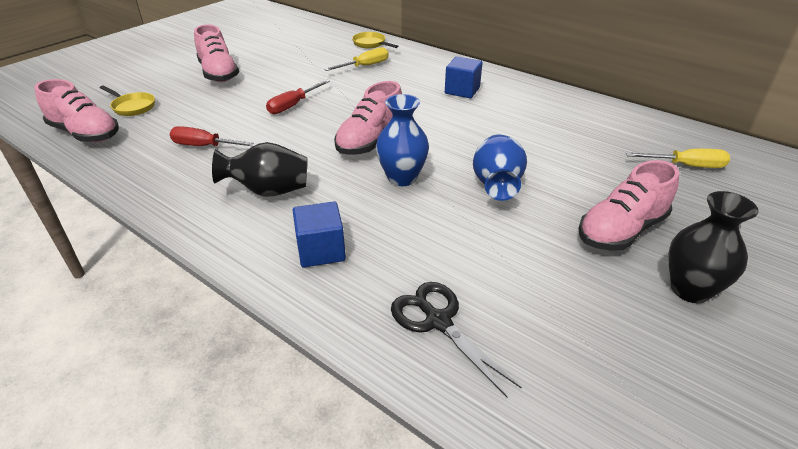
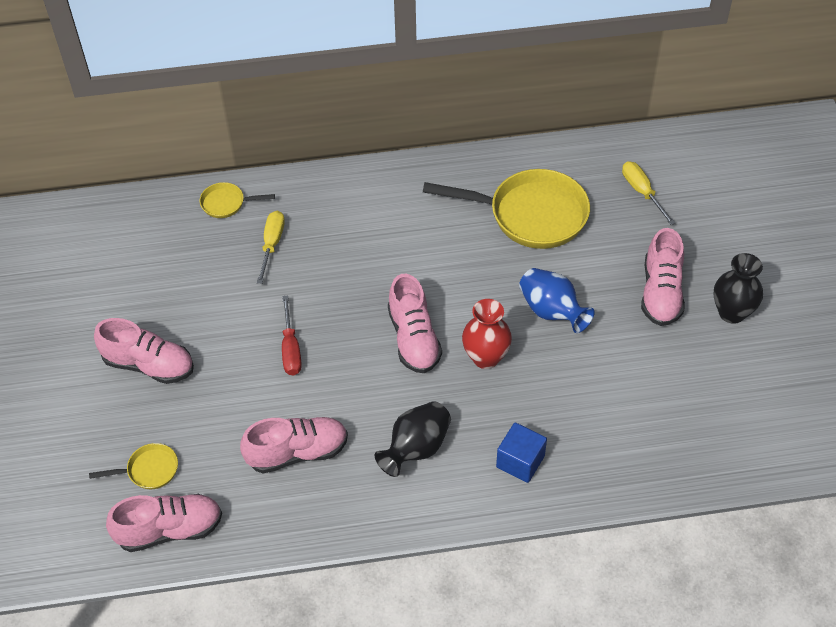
camera: 45 degrees left, 15 degrees up
red screwdriver [170,126,259,147] -> pink shoe [240,417,348,473]
blue vase [376,94,429,186] -> red vase [462,299,512,369]
black scissors [391,282,522,397] -> none
blue cube [445,57,483,98] -> none
yellow screwdriver [626,149,730,168] -> yellow screwdriver turned 75 degrees counterclockwise [622,161,675,225]
none -> yellow pan [423,169,590,249]

